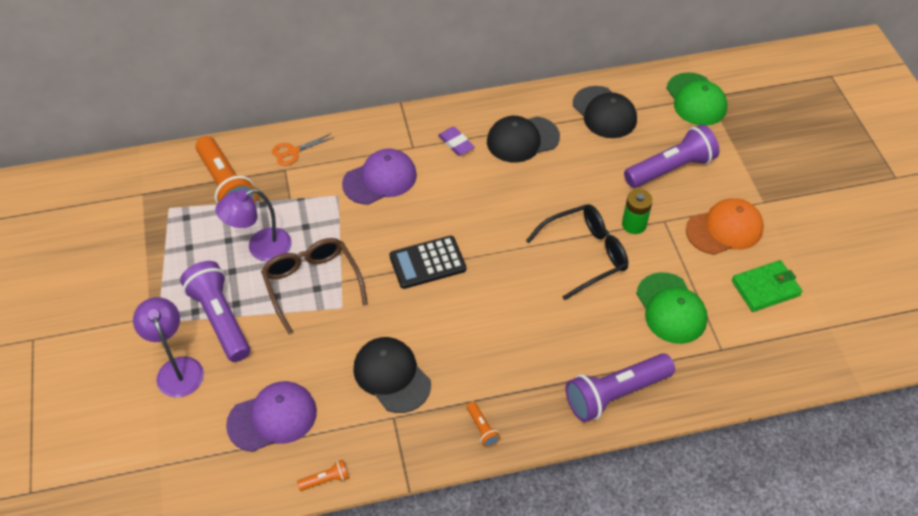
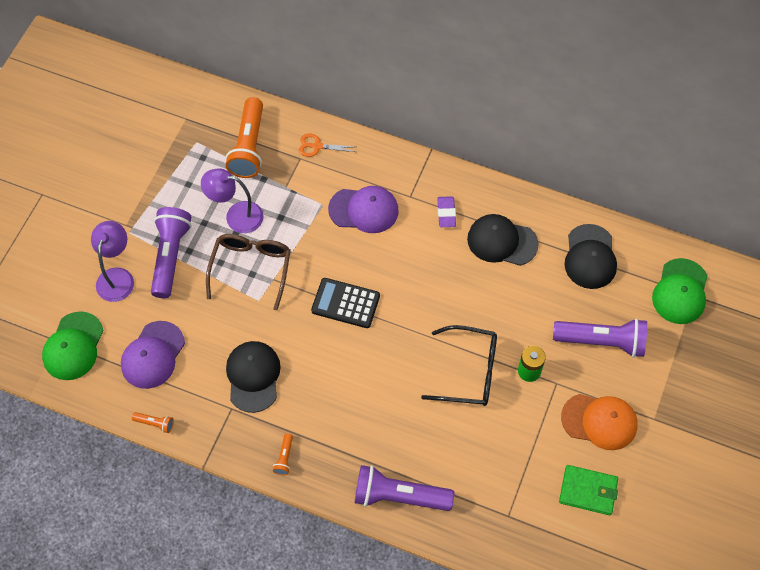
camera: 35 degrees right, 10 degrees up
purple cap [226,381,317,452] -> purple cap turned 105 degrees clockwise [121,321,185,389]
green cap [636,272,708,344] -> green cap moved to [42,311,104,380]

